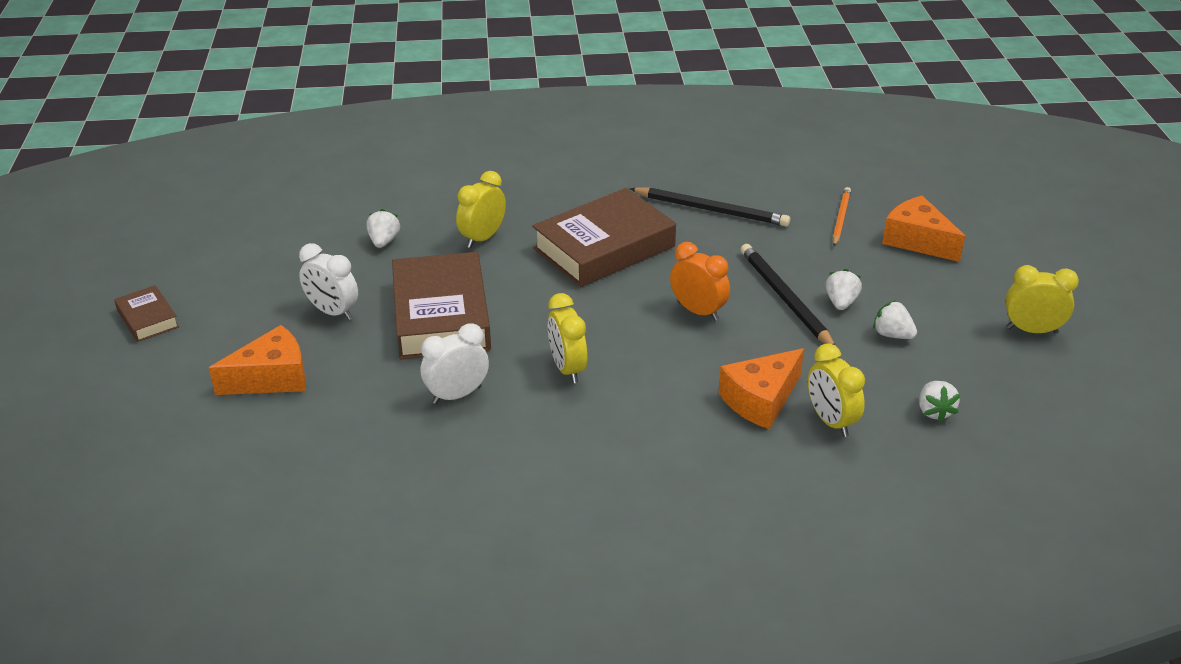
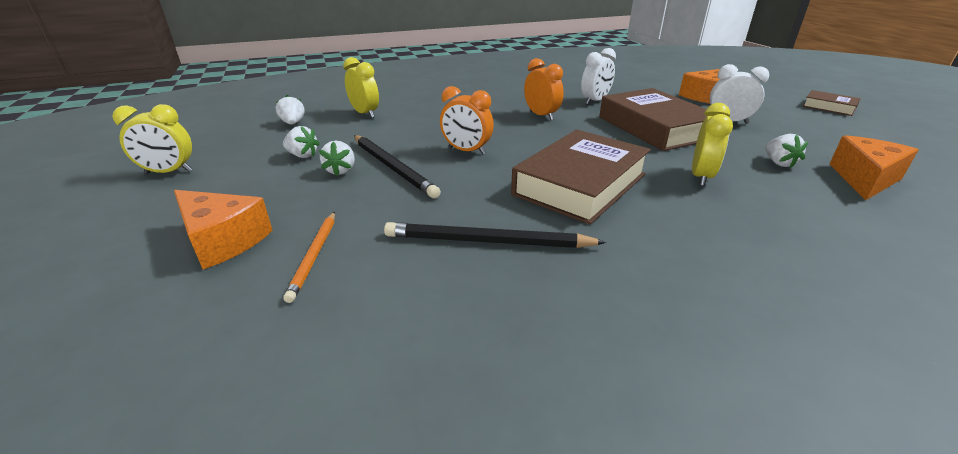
camera: 165 degrees right, 5 degrees down
yellow clock [548,293,588,383] -> orange clock [524,58,564,120]
orange cheese [718,348,804,430] -> orange cheese moved to [830,135,918,200]

